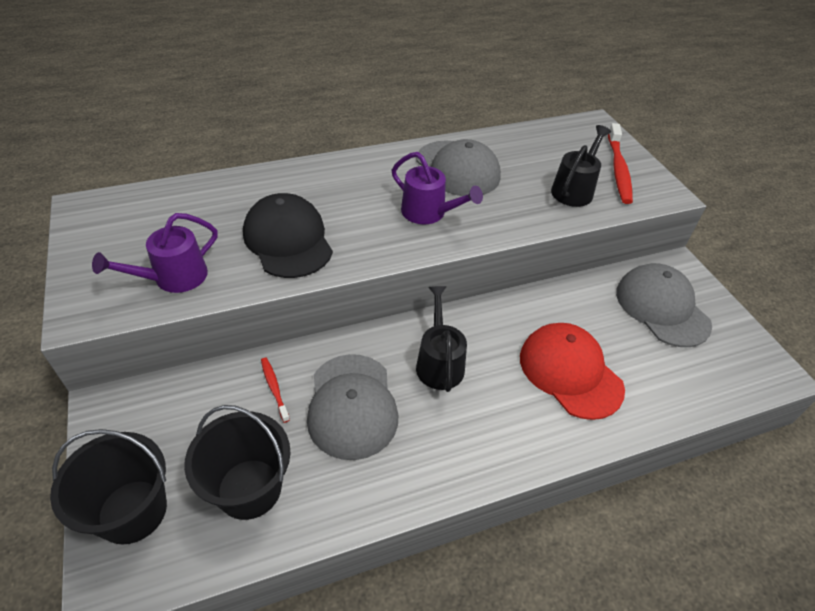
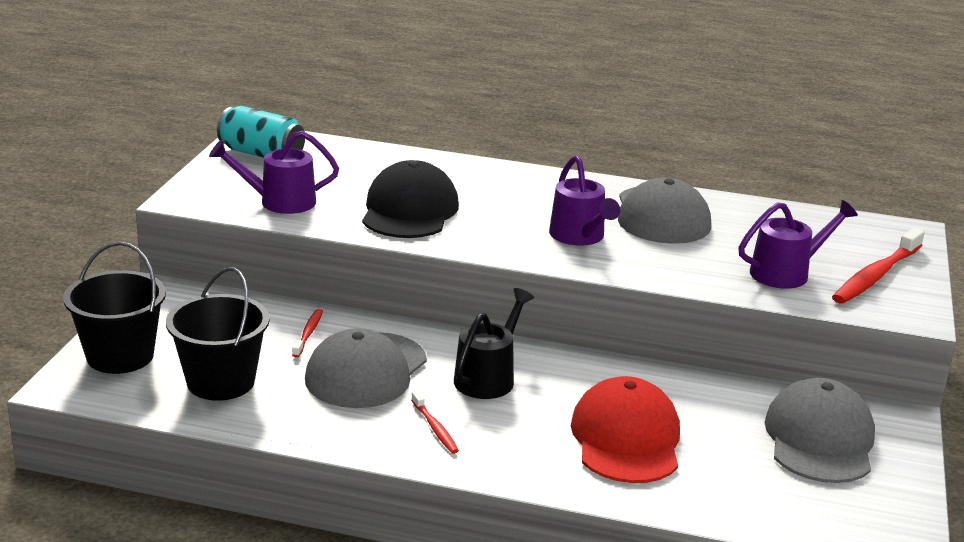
camera: 35 degrees right, 20 degrees down
black watering can [551,125,611,207] -> purple watering can [738,200,858,289]
none -> turquoise can [217,106,305,158]
none -> red toothbrush [411,391,459,454]

